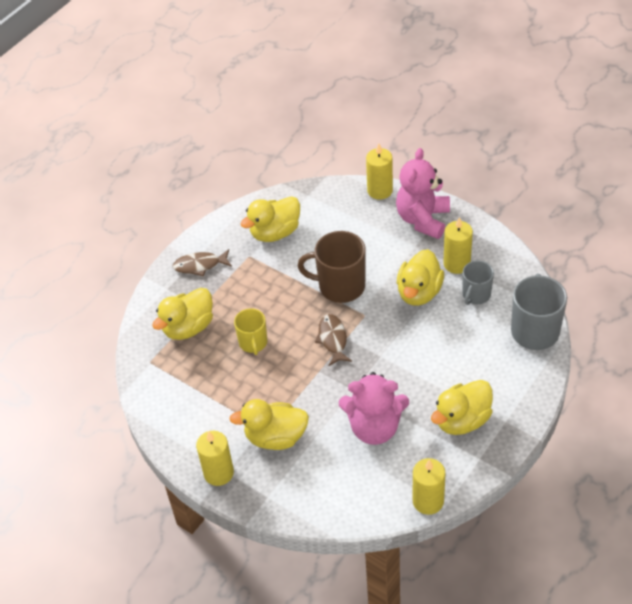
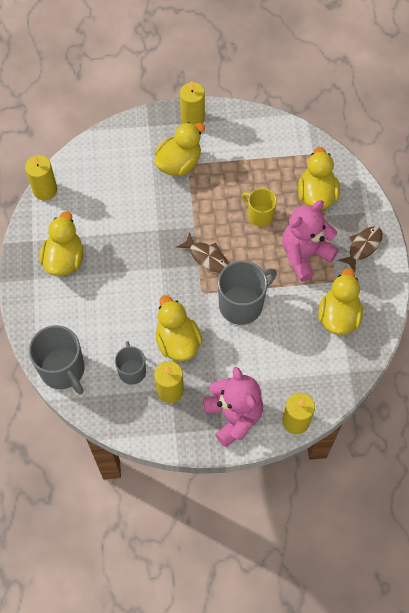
camera: 135 degrees right, 15 degrees up
brown mug [298,231,366,303] -> grey mug [218,261,277,325]
pink teddy bear [339,372,409,445] -> pink teddy bear moved to [282,200,339,281]

